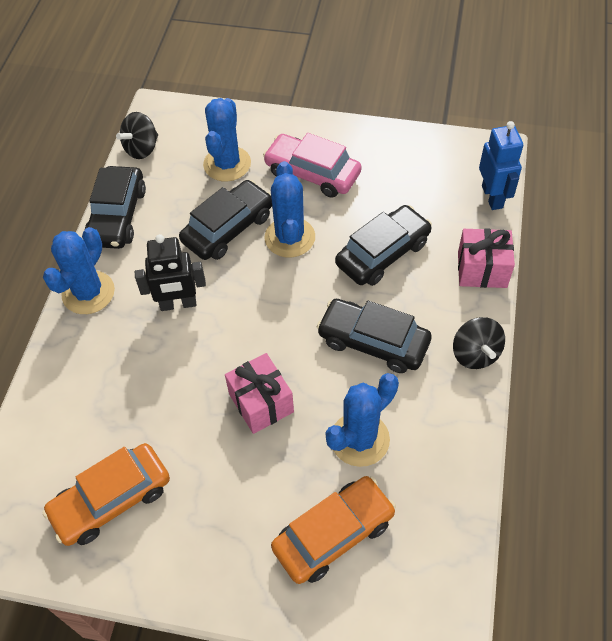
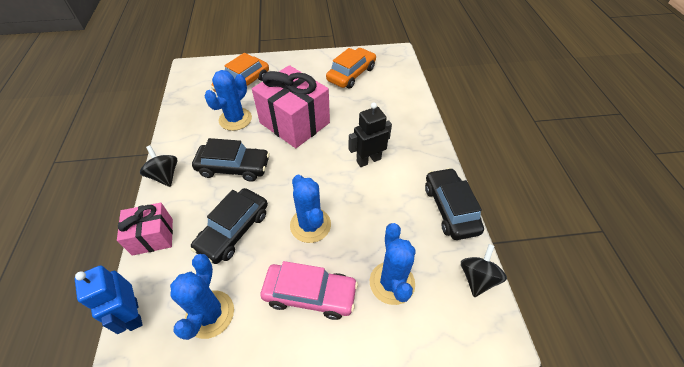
camera: 160 degrees right, 5 degrees down
blue cactus [43,227,115,314] -> blue cactus moved to [170,254,234,340]
black car [179,180,272,260] -> none
pink gift [225,353,294,434] -> pink gift [252,65,330,148], size x1.78

